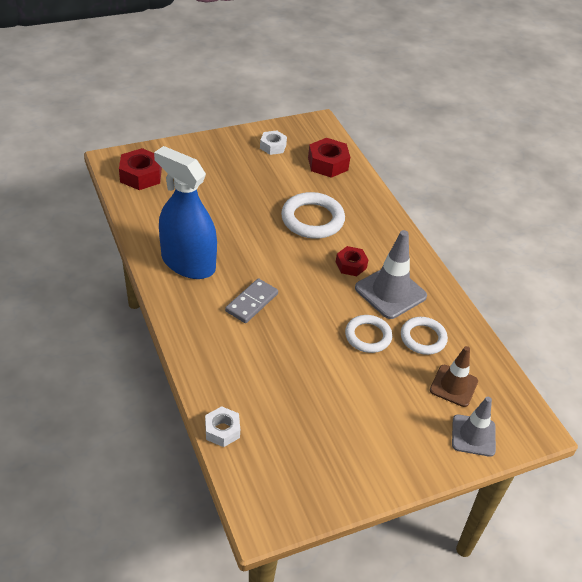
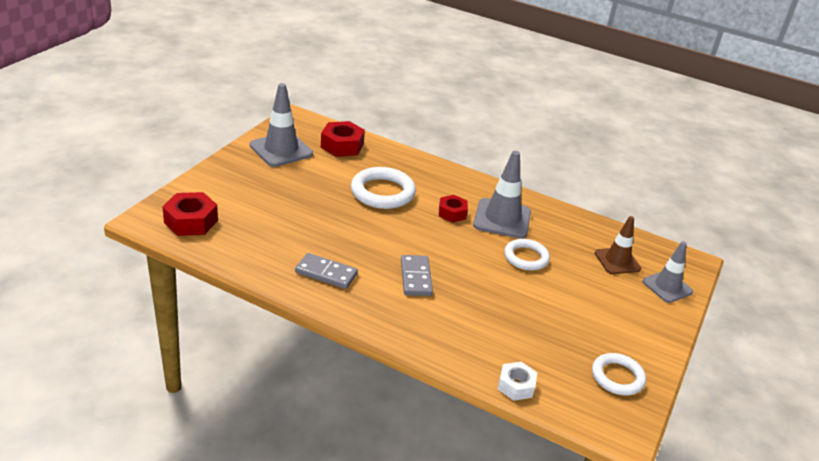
camera: 40 degrees left, 10 degrees down
blue spray bottle [154,146,217,279] -> grey domino [295,253,358,289]
white nut [260,130,287,155] -> grey traffic cone [250,83,313,167]
white ring [401,317,448,355] -> white ring moved to [592,353,646,395]

